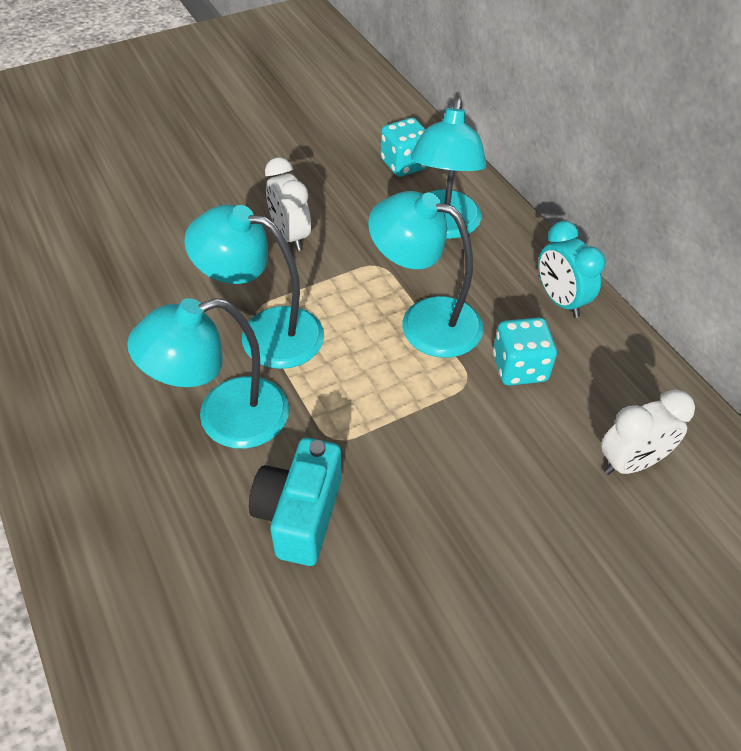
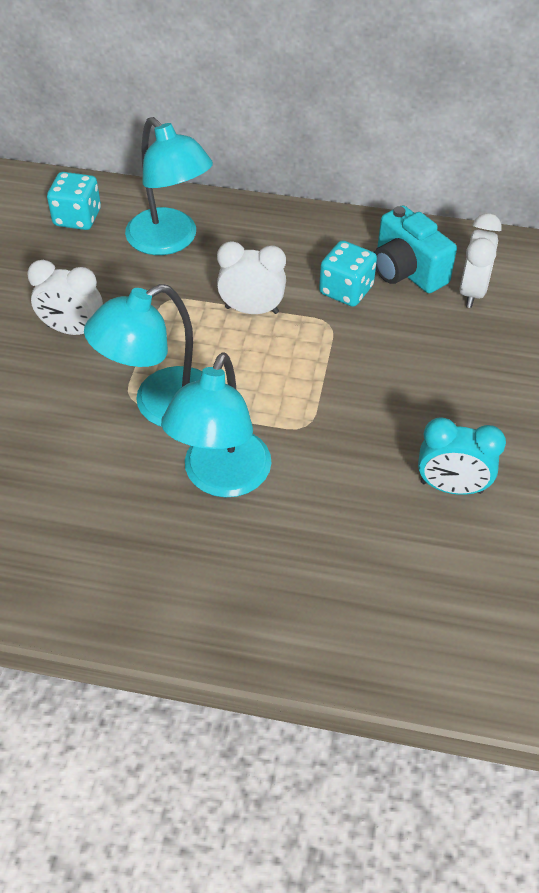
camera: 50 degrees left, 0 degrees up
turquoise camera [249,438,342,566] -> turquoise camera moved to [374,205,457,293]
turquoise lamp [368,191,483,358] -> white clock [217,241,286,314]
turquoise clock [539,221,605,318] -> turquoise clock moved to [418,417,506,495]

